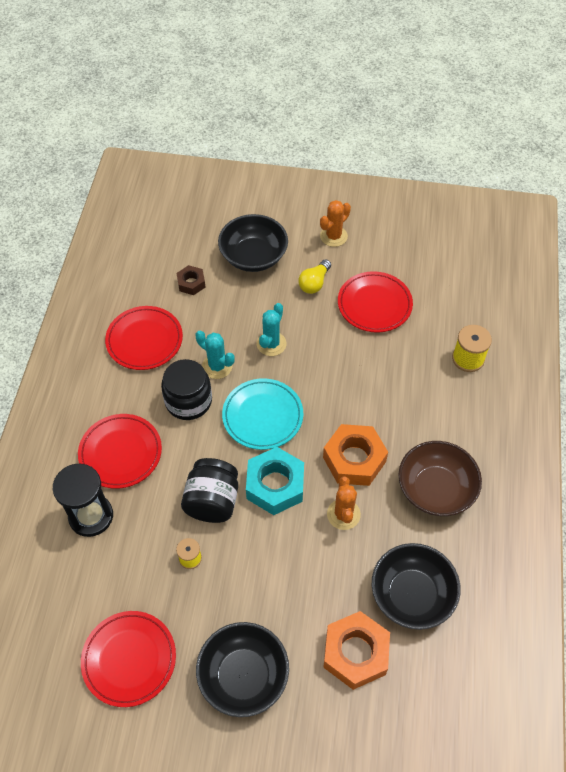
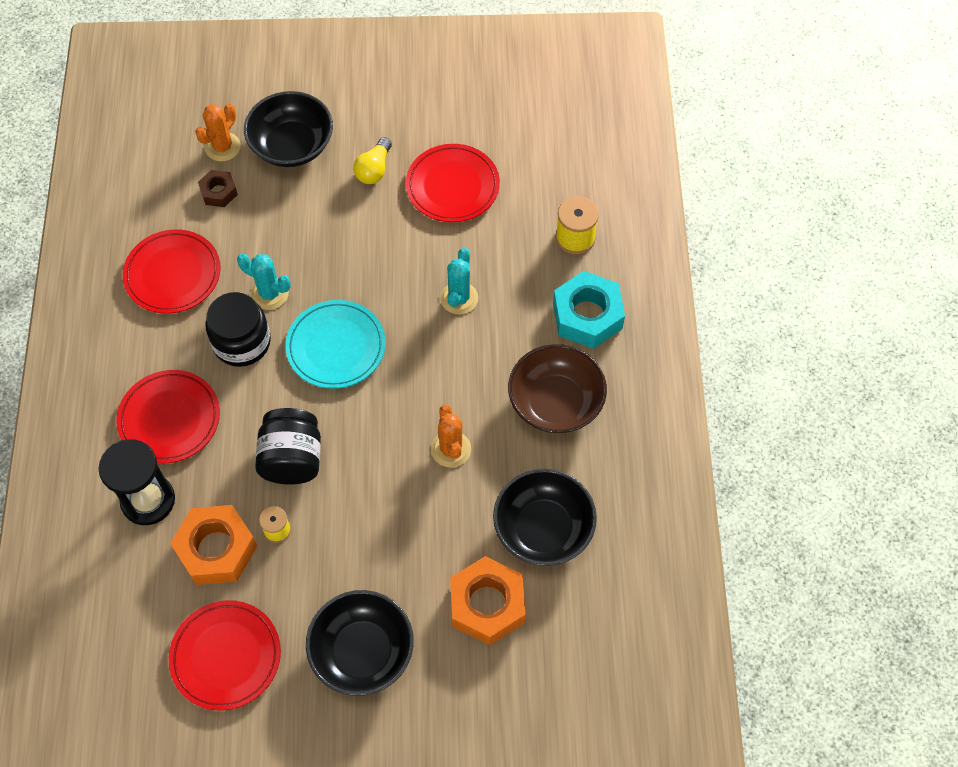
camera: 10 degrees left, 5 degrees up
turquoise nut [246,447,304,515] -> turquoise nut moved to [553,271,625,349]
turquoise cactus [257,303,287,356] -> turquoise cactus moved to [440,248,478,315]
orange cactus [320,200,351,247] -> orange cactus moved to [195,103,241,161]
orange nut [323,424,388,486] -> orange nut moved to [170,505,257,585]

